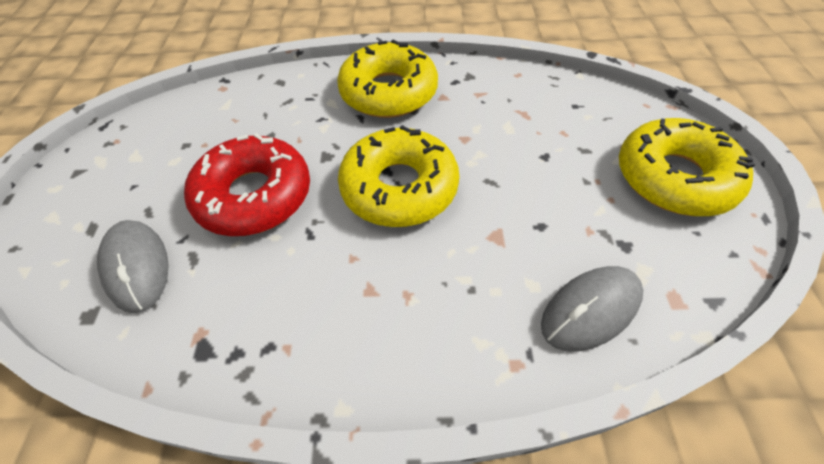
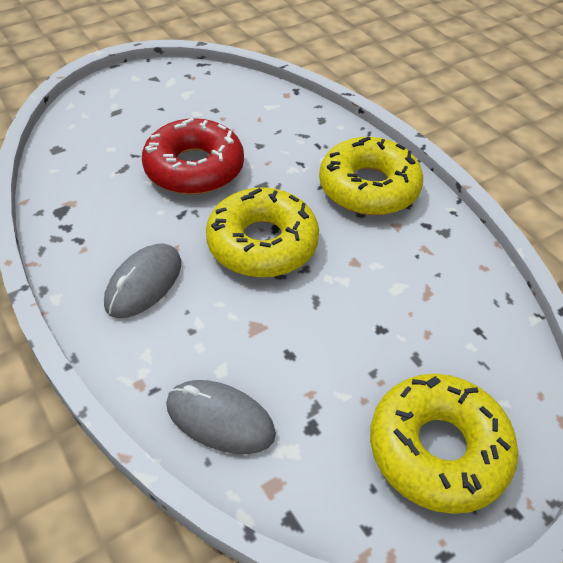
camera: 55 degrees right, 5 degrees down
grey mouse [97,220,169,313] -> grey mouse moved to [104,244,181,318]

